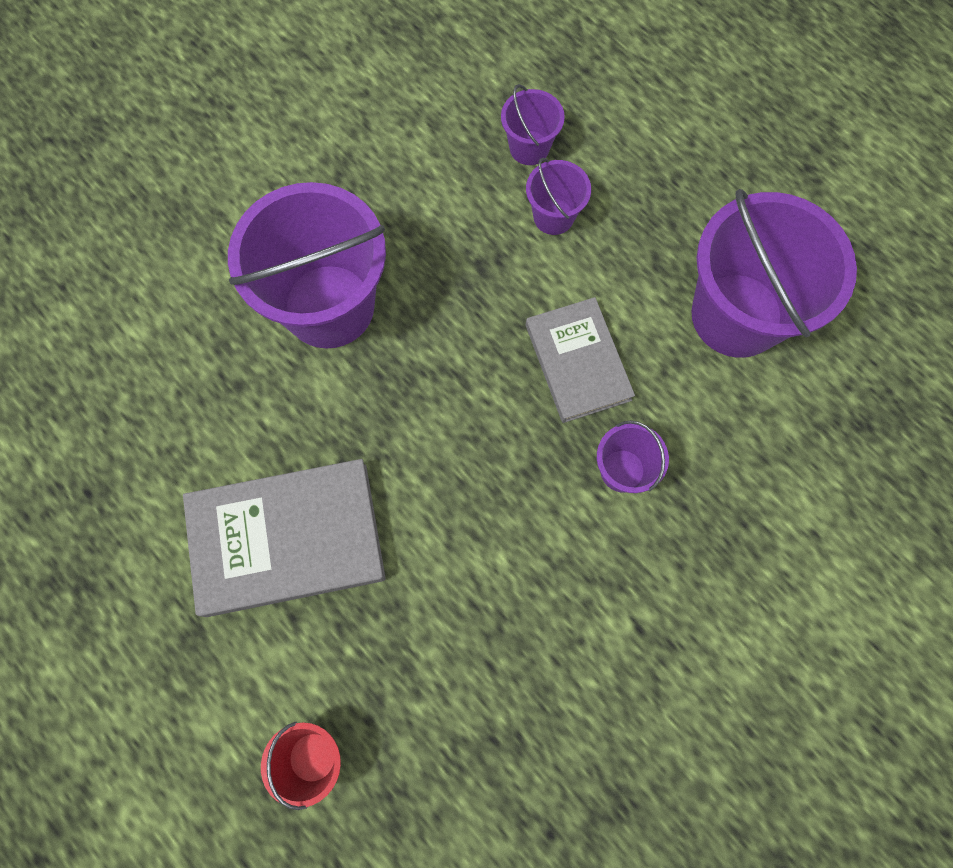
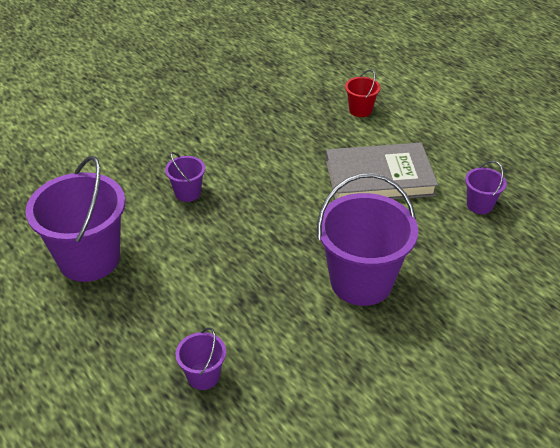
camera: 175 degrees left, 30 degrees down
purple bucket [526,158,591,235] -> purple bucket moved to [465,161,507,214]
grey book [526,297,635,423] -> none

